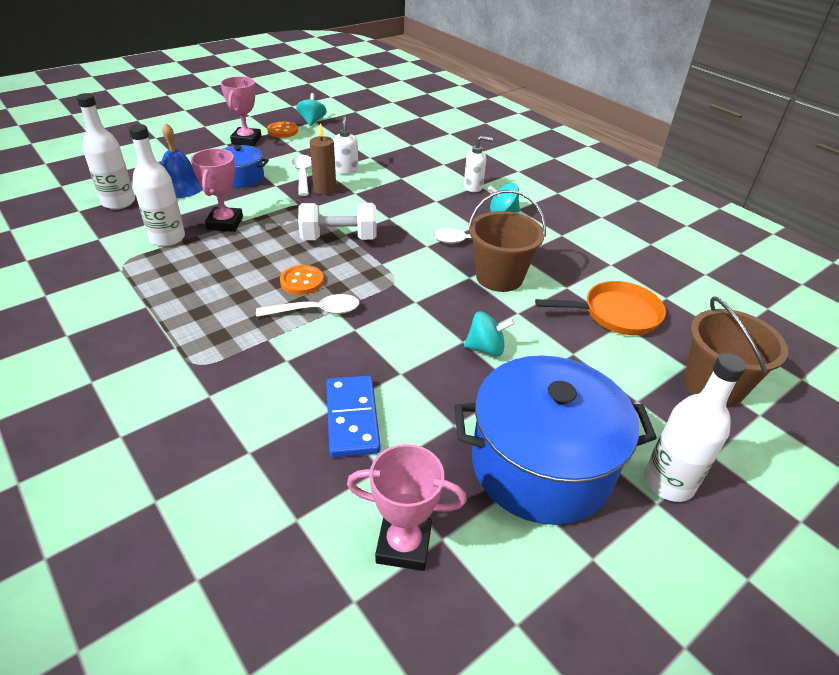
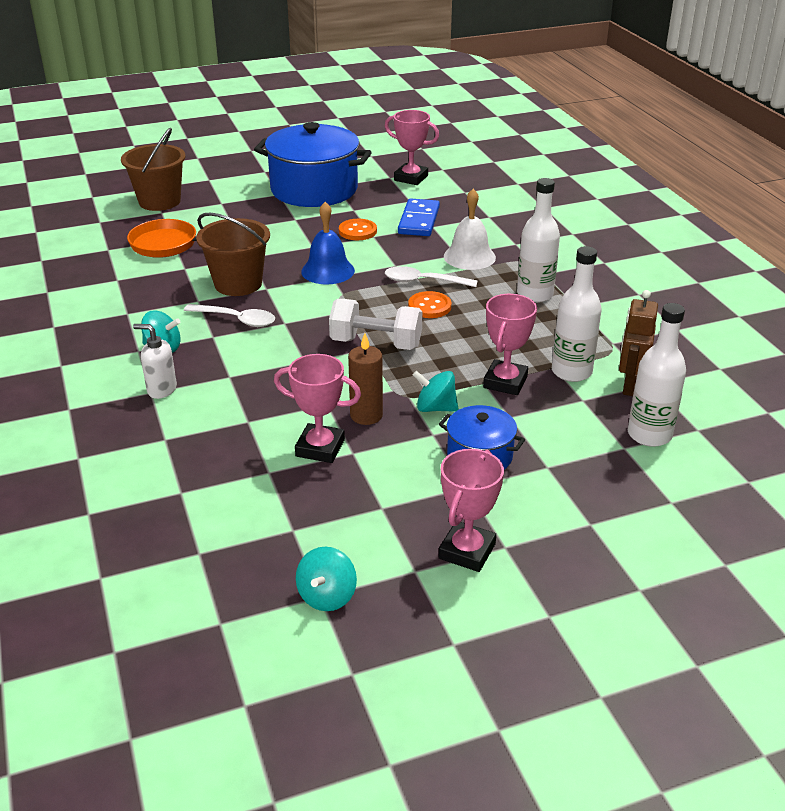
camera: 160 degrees left, 5 degrees down
blue bell [161,123,203,198] -> blue bell moved to [301,202,355,285]
orange button [267,122,298,138] -> orange button moved to [339,219,377,240]
white spoon [292,155,311,196] -> none
white soap dispenser [333,116,358,174] -> pink trophy [274,354,361,463]
turquoise spinning top [464,311,515,356] -> turquoise spinning top moved to [413,371,459,412]
white bottle [644,353,746,502] -> white bottle moved to [517,178,560,303]
none -> white bell [444,189,496,270]
none -> brown robot [619,290,658,396]

